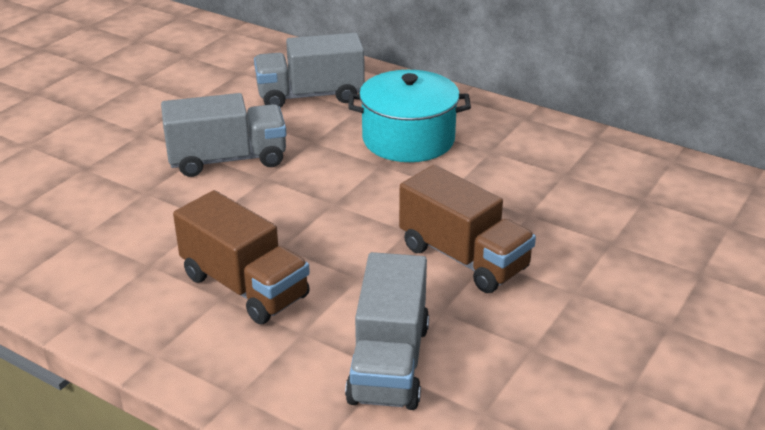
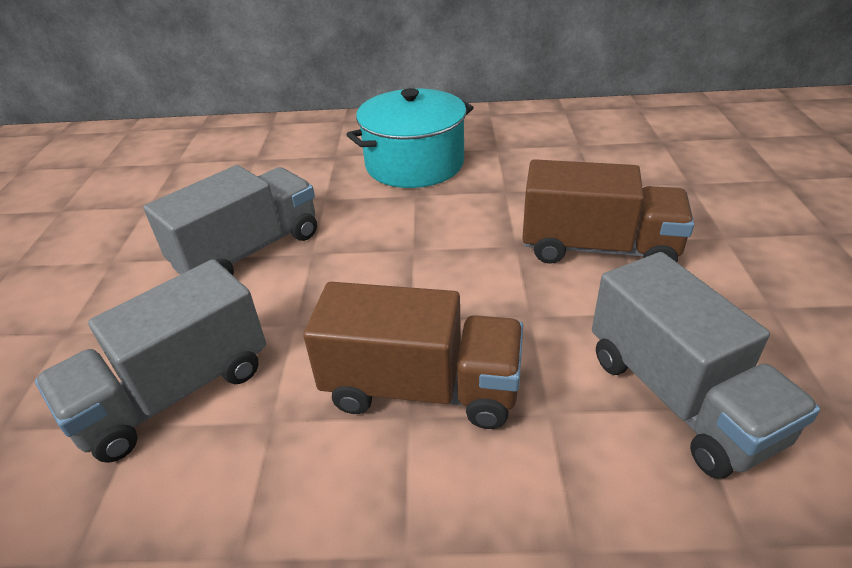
camera: 30 degrees left, 5 degrees up
grey truck [254,33,365,108] -> grey truck moved to [35,259,266,463]

